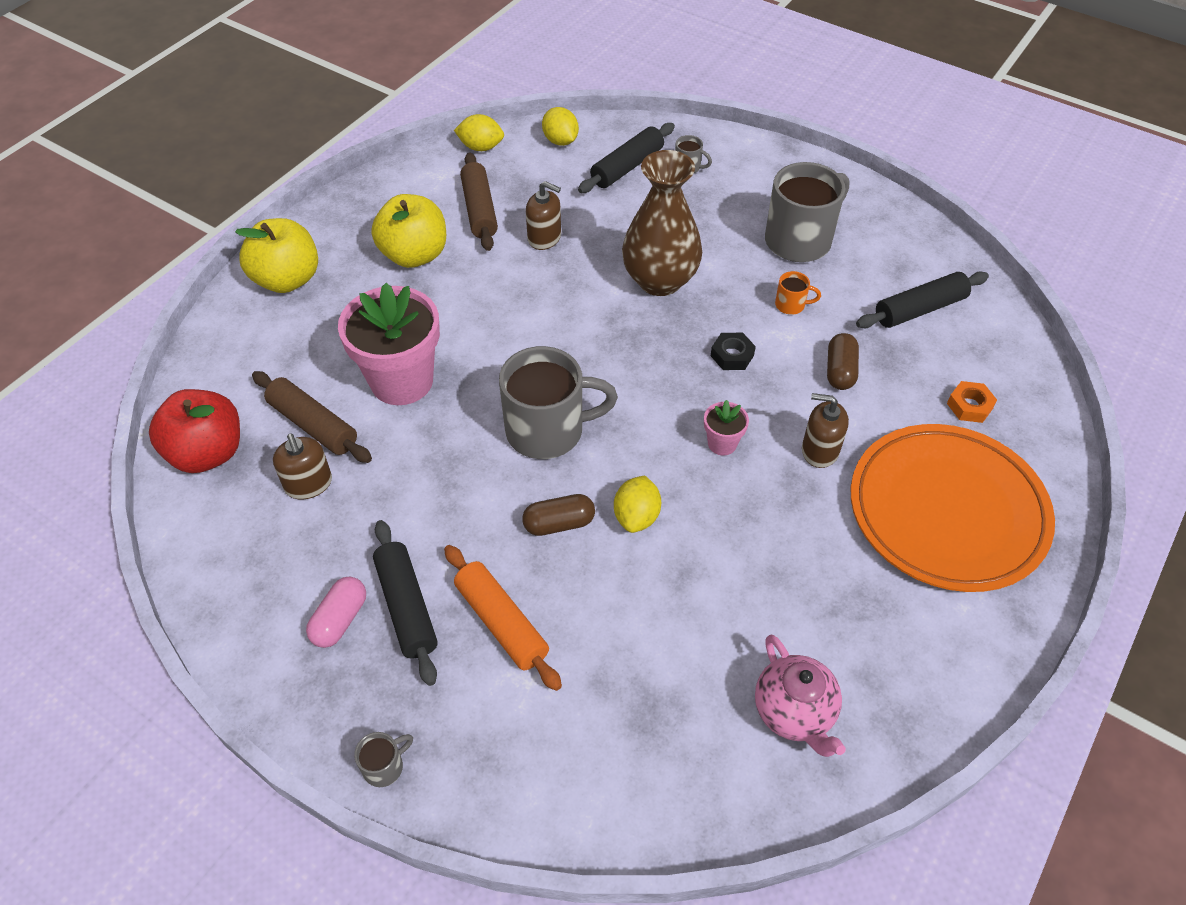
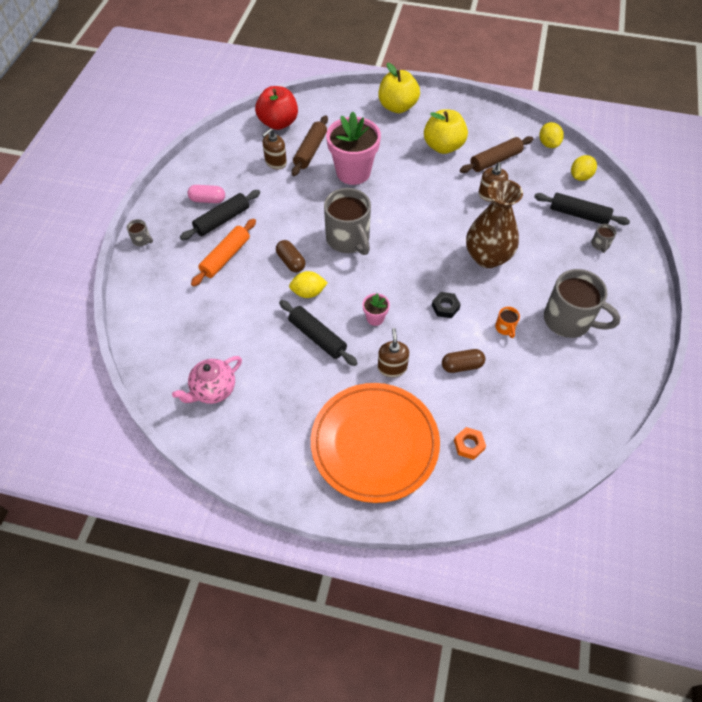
camera: 70 degrees right, 5 degrees up
black rolling pin [856,272,989,328] -> black rolling pin moved to [279,300,357,366]

